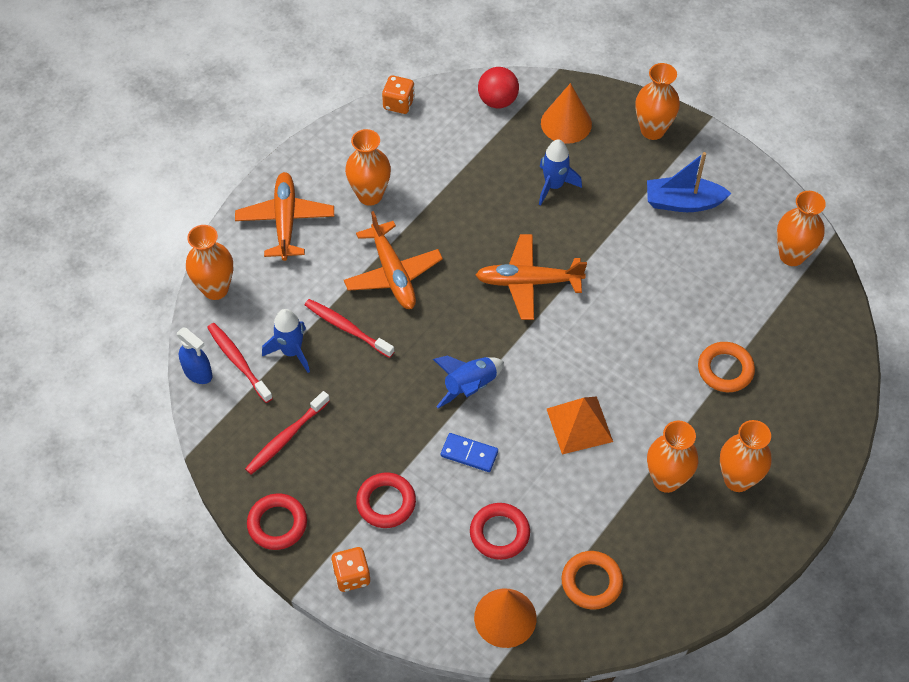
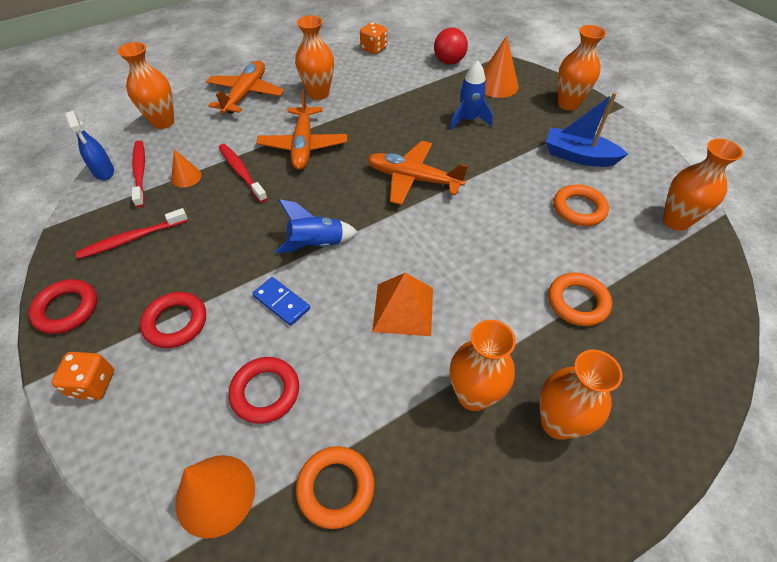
camera: 20 degrees right, 5 degrees down
blue rocket [262,309,310,373] -> orange cone [171,149,202,188]
none -> orange ring [554,184,609,226]

